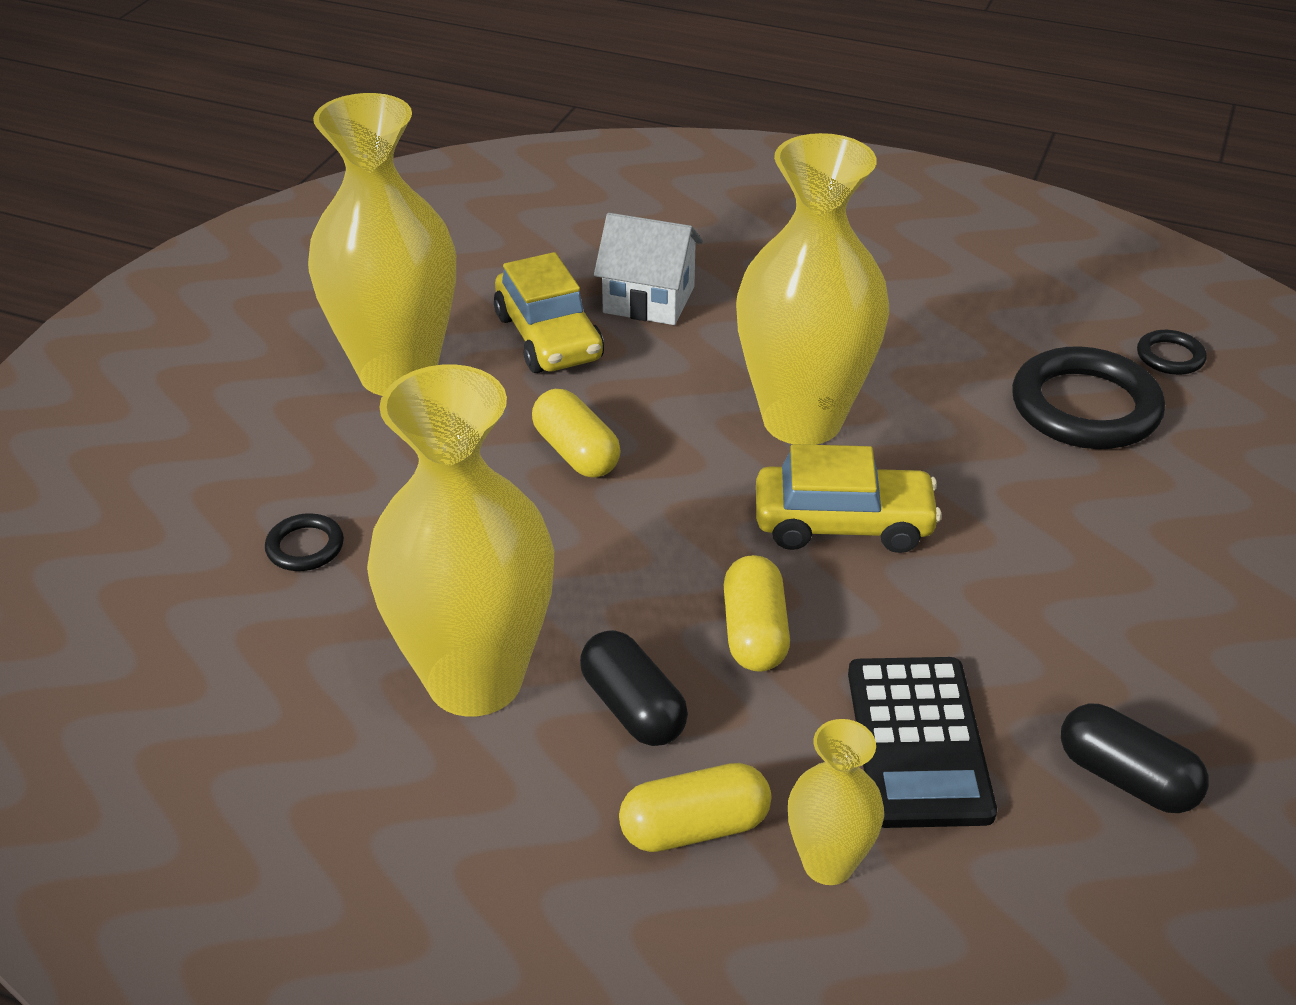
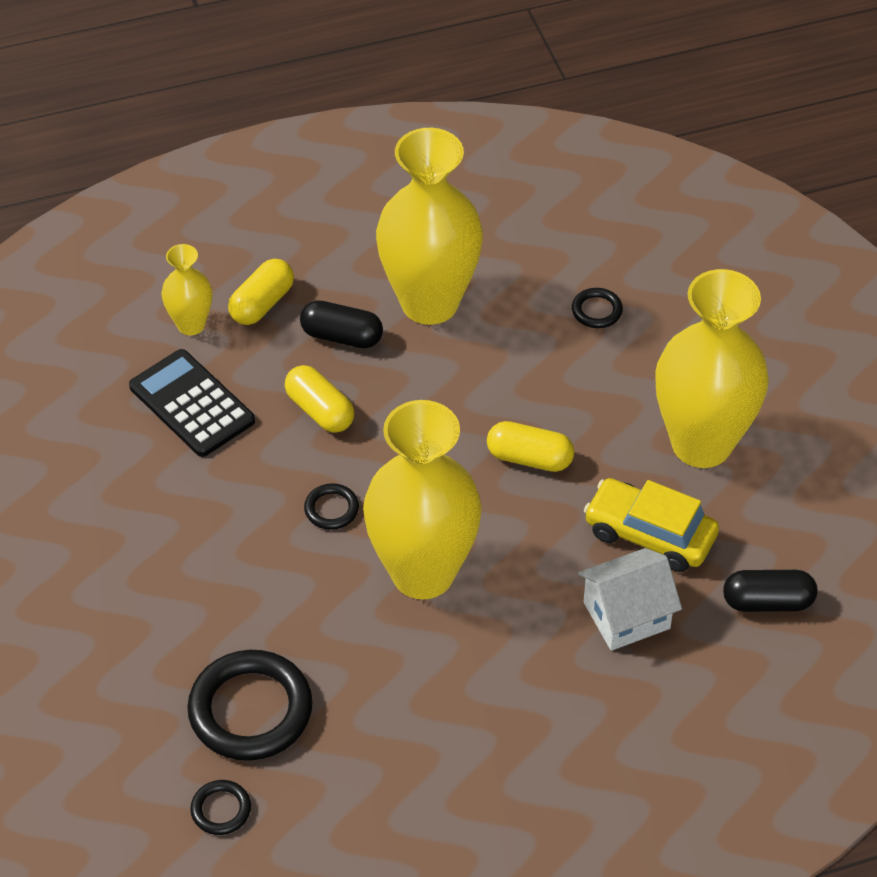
camera: 140 degrees right, 10 degrees up
yellow car [756,444,942,553] -> black ring [304,483,359,530]
black capsule [1061,703,1209,813] -> black capsule moved to [723,570,817,612]

